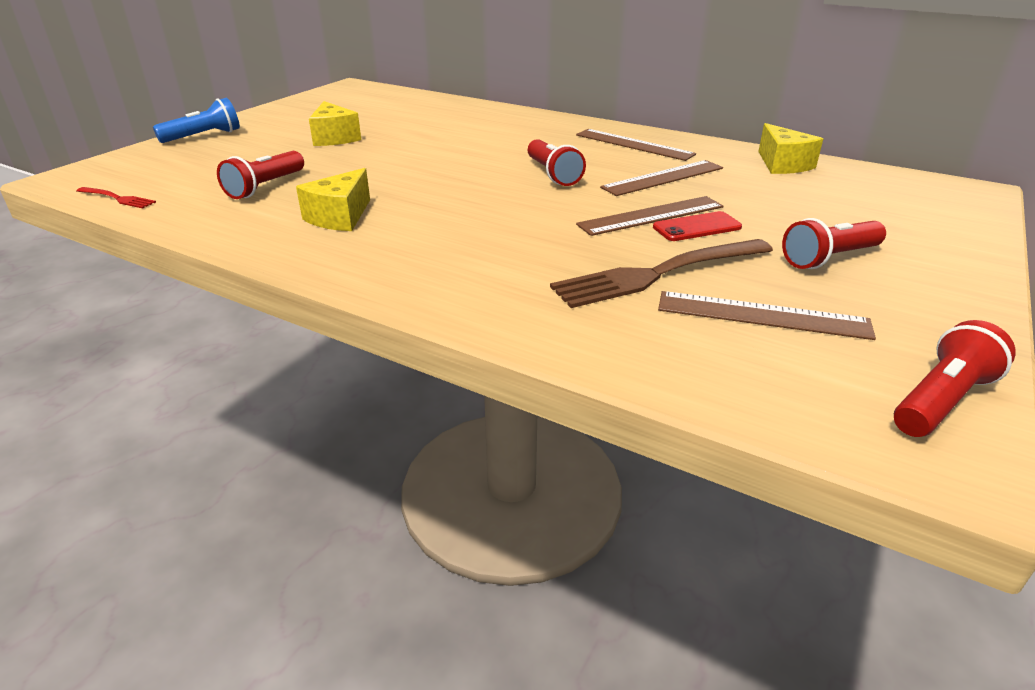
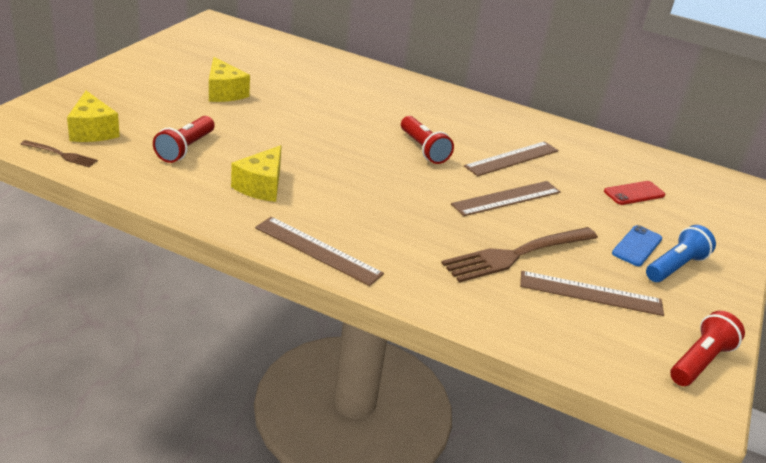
camera: 10 degrees left, 0 degrees up
red fork [76,187,156,208] -> brown fork [21,140,98,167]
blue flashlight [153,98,240,143] -> blue flashlight moved to [646,225,716,282]
brown ruler [576,129,696,161] -> brown ruler moved to [255,217,384,286]
red phone [653,211,742,241] -> red phone moved to [604,181,665,205]
yellow cheese [758,123,823,174] -> yellow cheese moved to [67,91,120,142]
red flashlight [782,218,886,269] -> blue phone [612,225,662,266]

